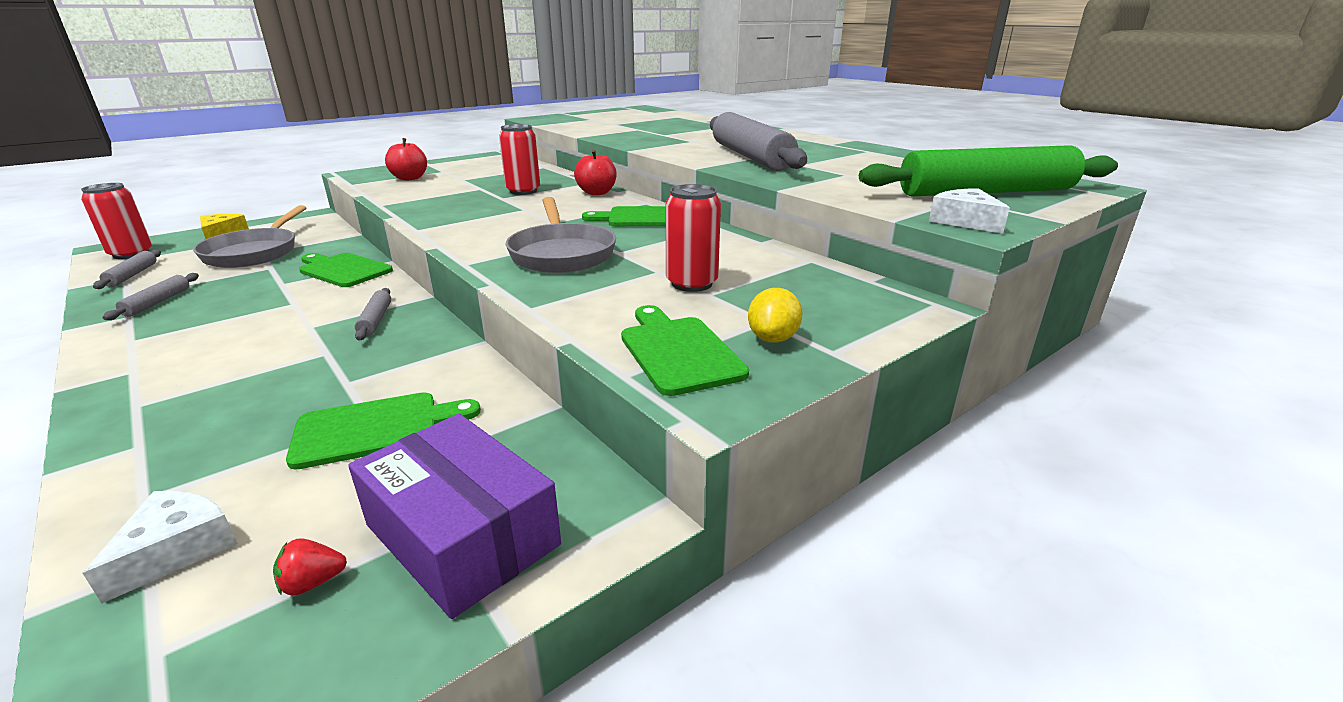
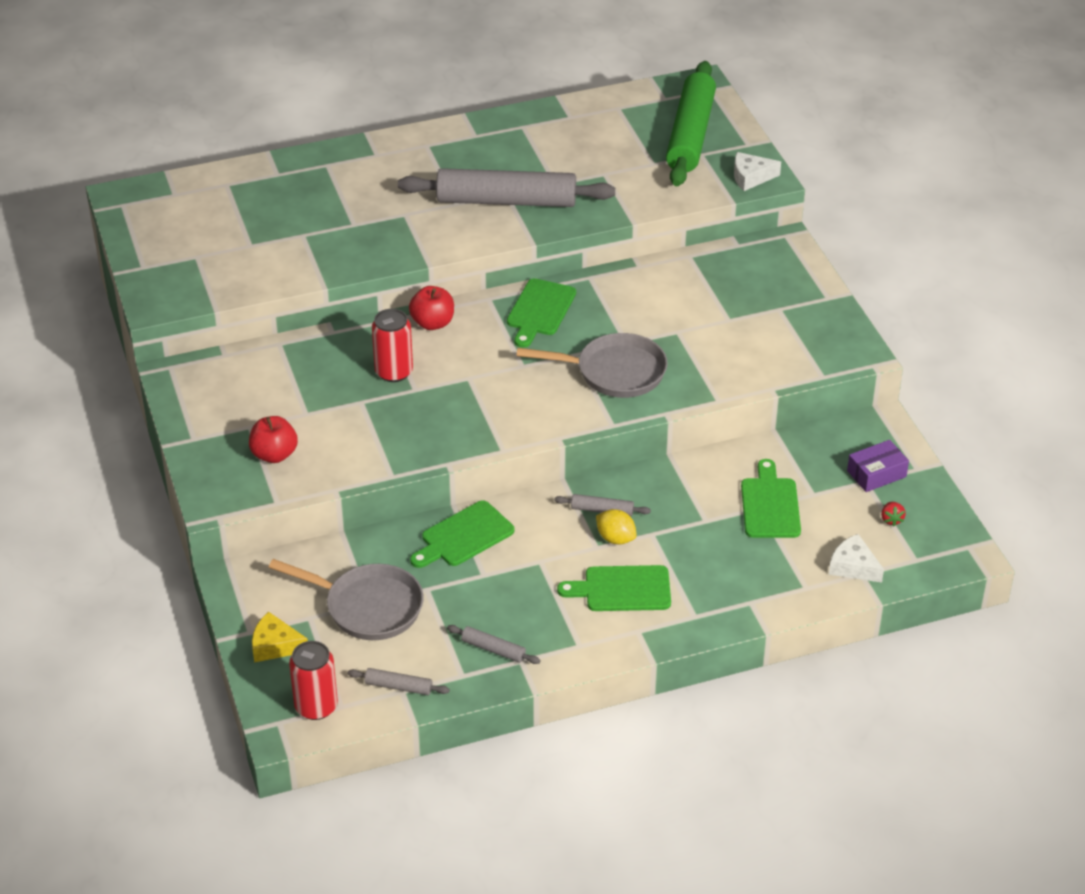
camera: 70 degrees left, 15 degrees up
purple box [348,414,561,619] -> purple box [847,440,909,492], size x0.60
green cutting board [621,305,749,396] -> green cutting board moved to [557,565,671,611]
red can [666,184,721,292] -> none
yellow lemon [748,288,803,343] -> yellow lemon moved to [596,509,637,544]

